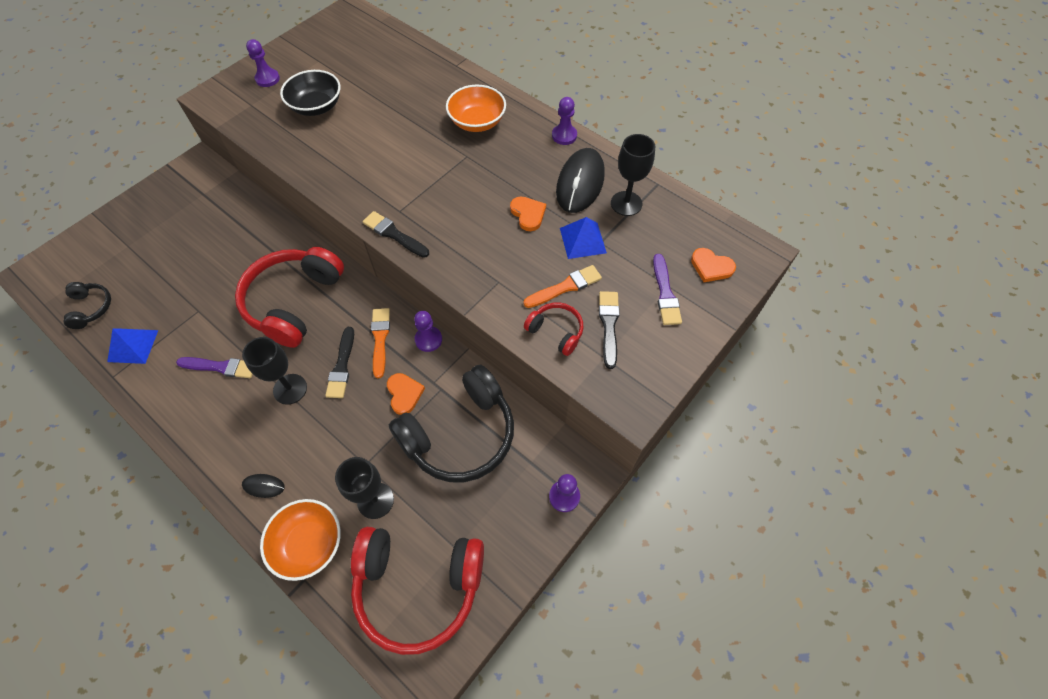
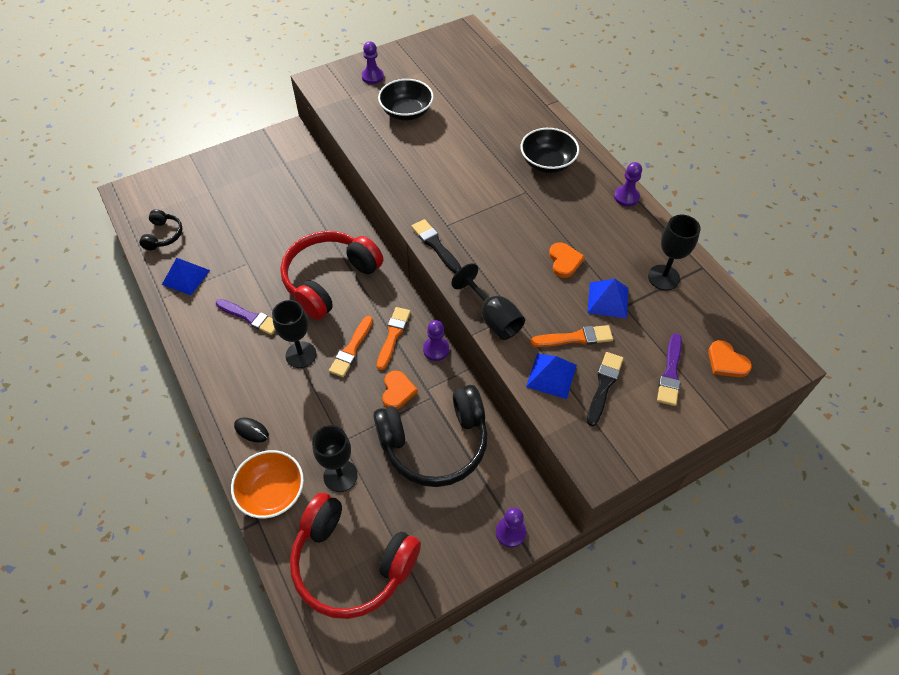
camera: 20 degrees right, 5 degrees down
black brush [325,327,354,398] -> orange brush [329,316,373,377]
orange bowl [446,85,506,132] -> black bowl [521,128,579,173]
red headphones [524,302,584,356] -> blue pyramid [526,354,577,399]
black mouse [556,148,605,213] -> none
none -> black goblet [451,263,525,340]

